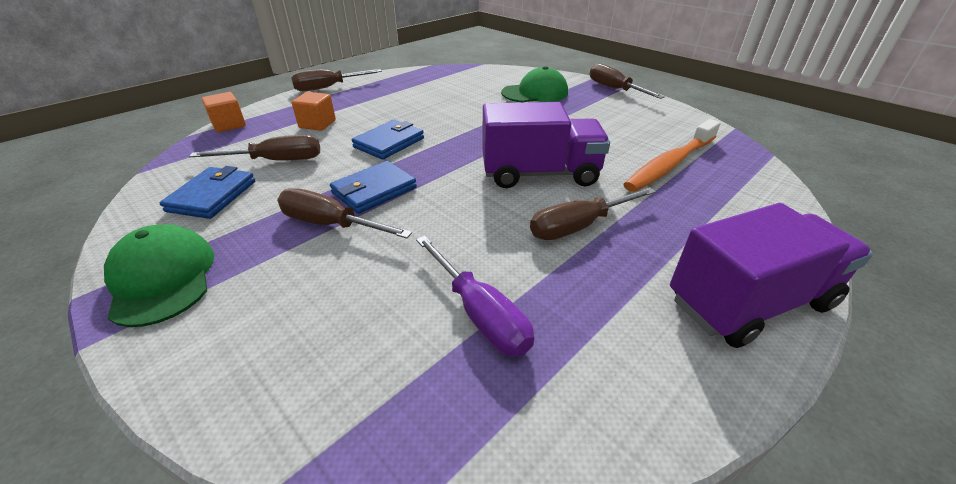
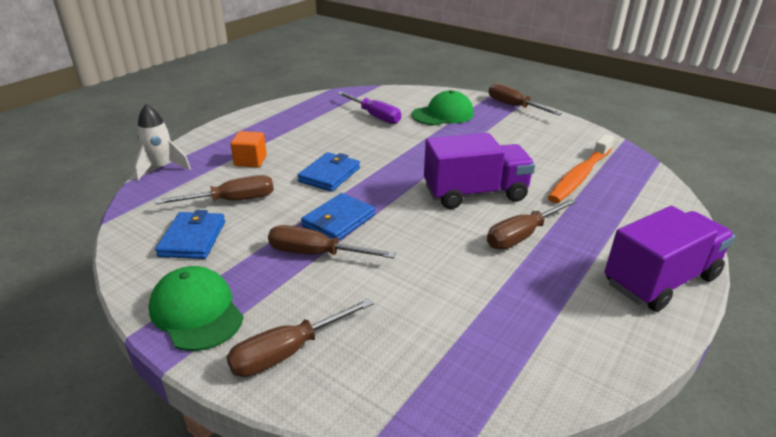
camera: 10 degrees left, 5 degrees down
orange cube [202,92,246,132] -> white rocket [134,104,191,181]
brown screwdriver [291,69,382,91] -> brown screwdriver moved to [226,298,374,377]
purple screwdriver [416,236,534,357] -> purple screwdriver moved to [338,92,401,124]

